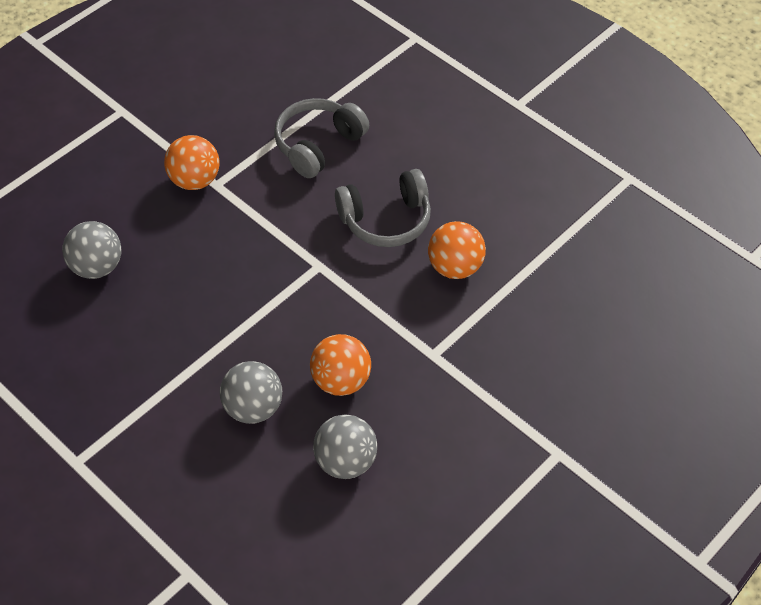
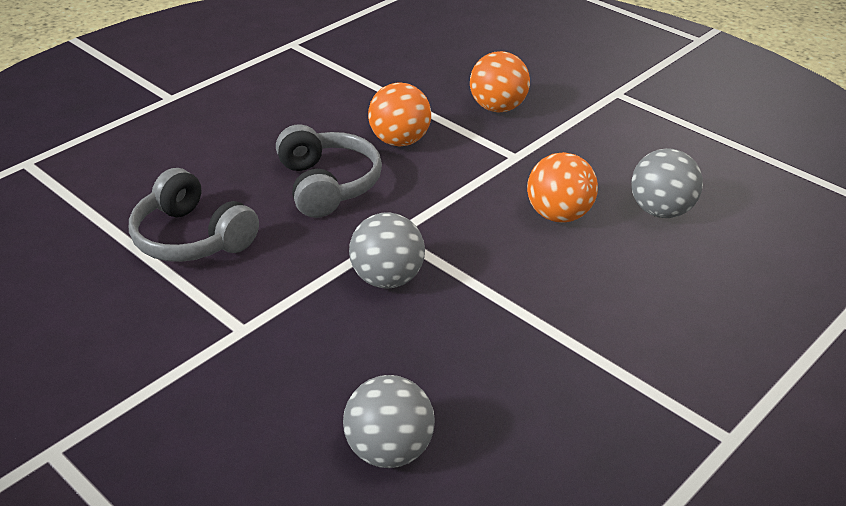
camera: 90 degrees left, 15 degrees down
orange ball [164,135,220,190] -> orange ball moved to [470,51,530,112]
grey ball [220,361,282,424] -> grey ball moved to [349,212,425,288]

